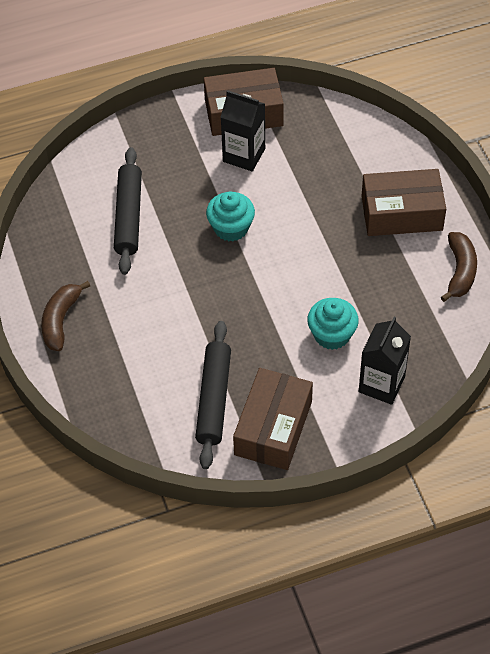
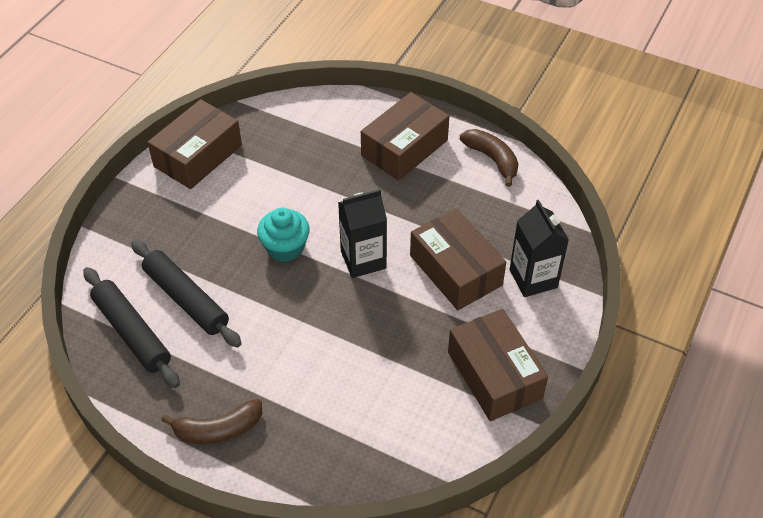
camera: 45 degrees left, 5 degrees down
brown banana [41,281,90,351] -> brown banana turned 75 degrees counterclockwise [161,399,262,444]
black rolling pin [195,321,231,469] -> black rolling pin moved to [83,267,180,388]
black carton [220,90,265,171] -> black carton moved to [338,189,387,278]
turquoise cupcake [307,298,359,350] -> brown box [410,208,506,310]

